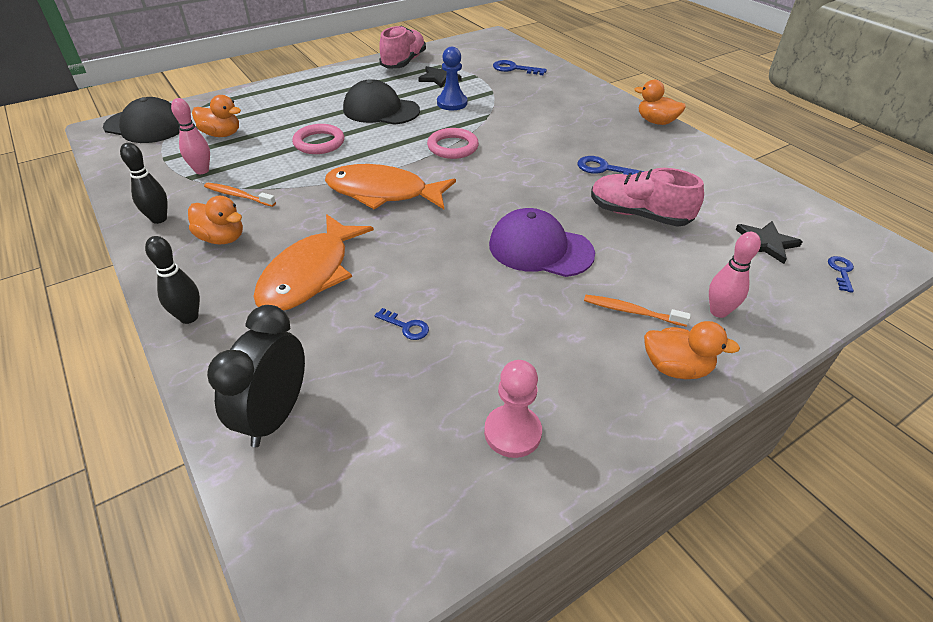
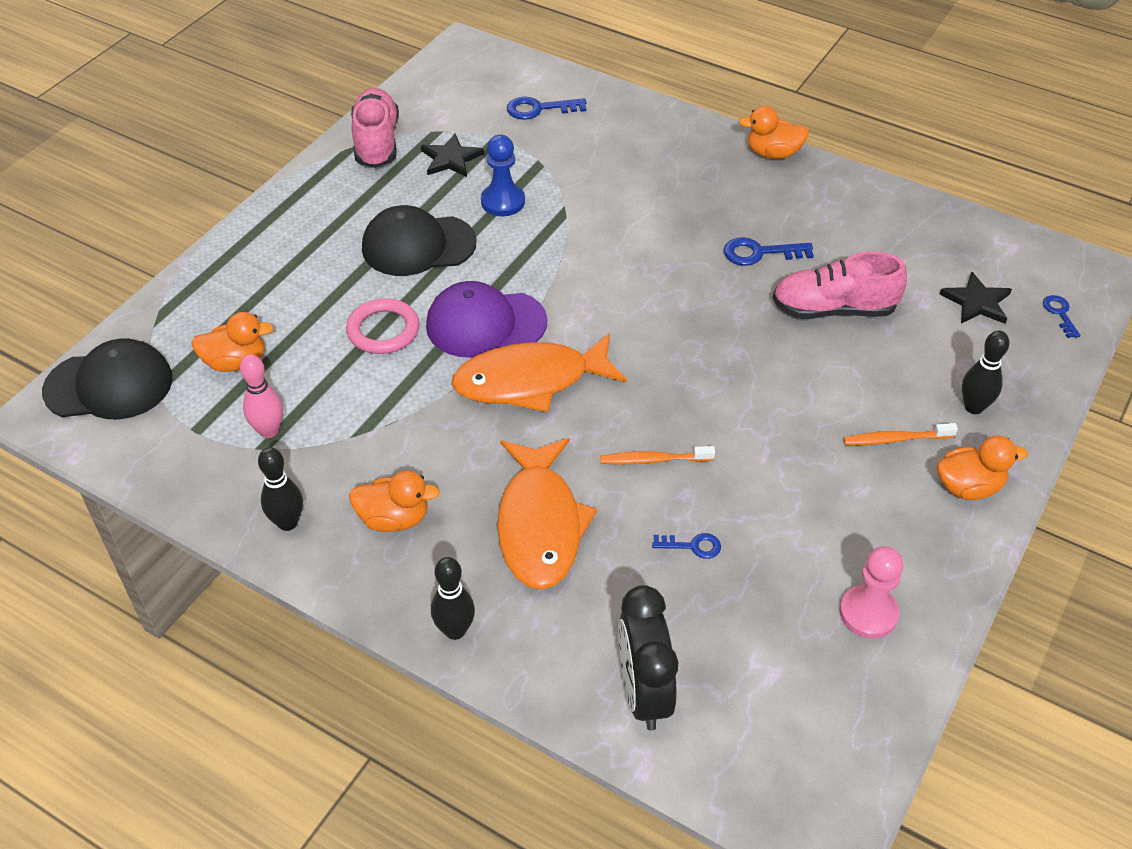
camera: 25 degrees left, 5 degrees up
orange toothbrush [204,183,276,207] -> orange toothbrush moved to [600,446,715,465]
pink ring [427,128,479,159] -> none
purple cap [489,208,595,277] -> purple cap moved to [426,281,547,358]
pink bowling pin [709,232,761,318] -> black bowling pin [962,330,1009,414]

